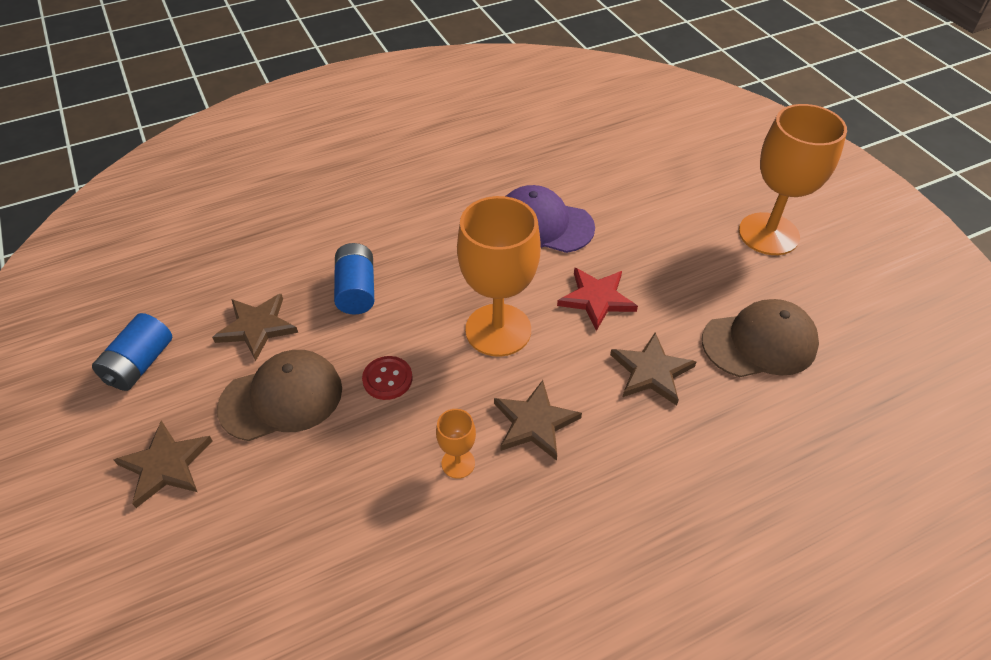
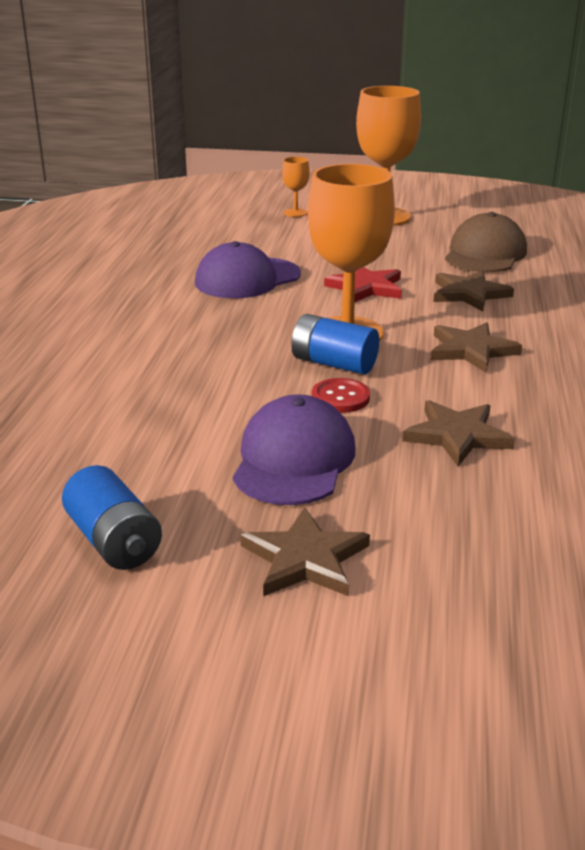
camera: 55 degrees left, 20 degrees down
brown star [212,294,298,361] -> brown star moved to [402,400,515,466]
brown cap [217,350,342,441] -> purple cap [233,394,356,505]
blue battery [334,243,374,314] -> blue battery moved to [291,314,379,375]
orange goblet [436,409,476,479] -> orange goblet moved to [282,157,310,217]

